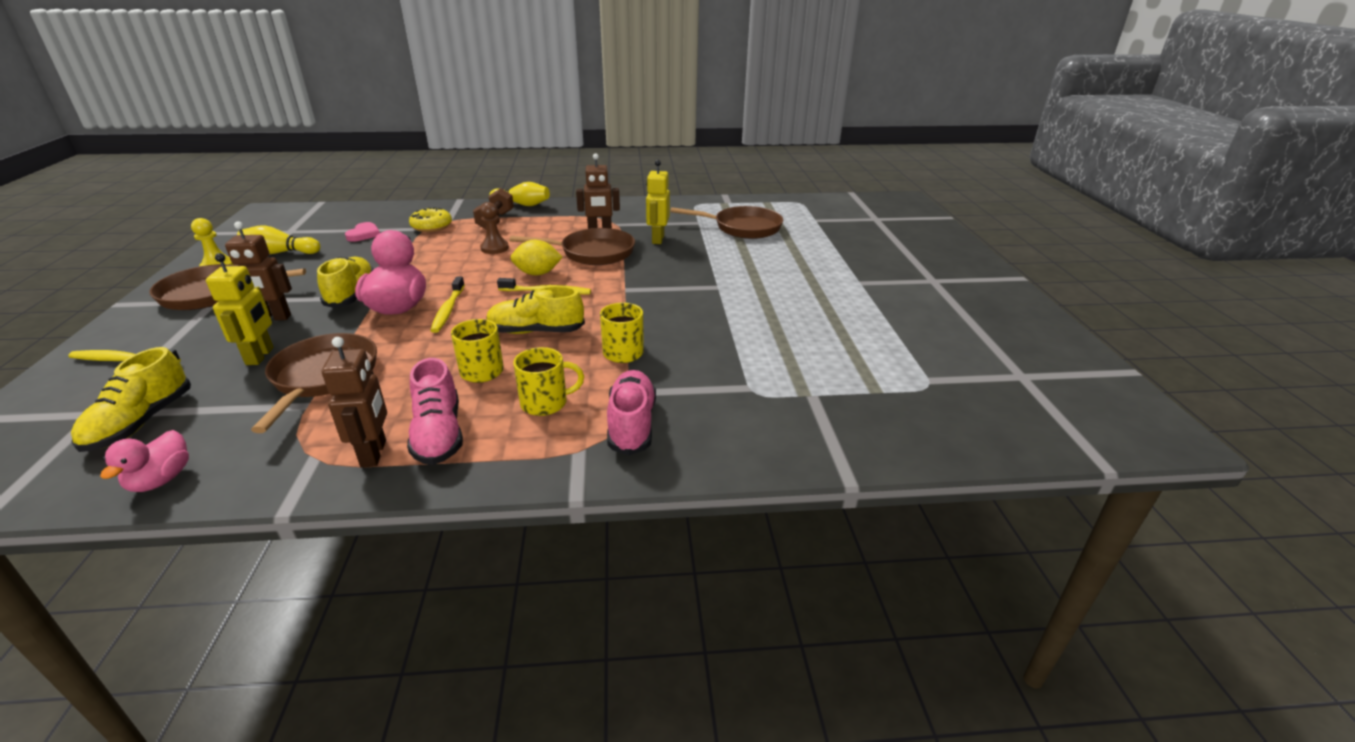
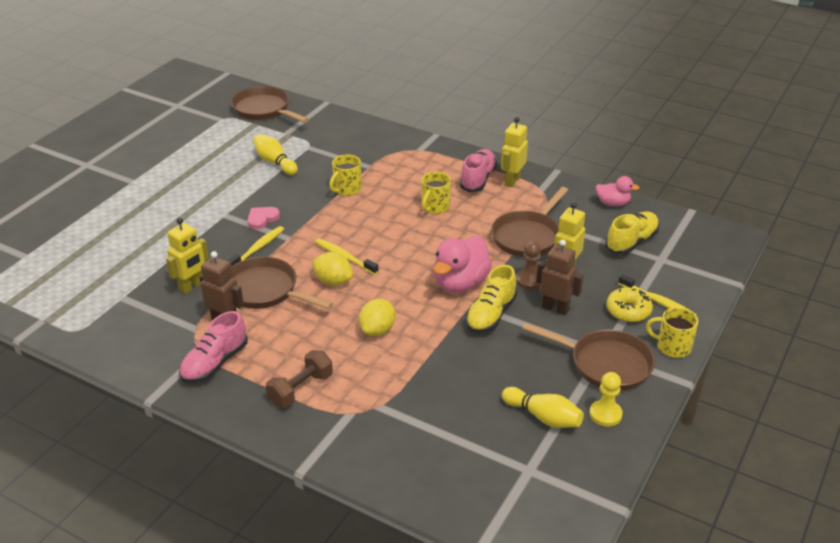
camera: 145 degrees left, 5 degrees up
pink duck [100,430,189,492] -> pink duck turned 60 degrees clockwise [596,176,639,206]
brown robot [322,337,387,468] -> yellow robot [501,117,528,187]
pink heart [345,222,380,242] -> pink heart moved to [248,207,280,230]
yellow donut [409,207,452,232] -> yellow donut moved to [606,287,653,322]
yellow toothbrush [430,277,465,333] -> yellow toothbrush moved to [227,226,284,267]
brown pawn [480,202,509,254] -> brown pawn moved to [516,241,541,290]
yellow shoe [486,286,585,334] -> none
yellow bowling pin [489,182,550,206] -> yellow bowling pin moved to [253,134,298,175]
yellow mug [513,347,584,416] -> yellow mug moved to [646,307,698,358]
pink shoe [607,370,656,456] -> pink shoe moved to [179,311,248,383]
brown pan [670,206,783,239] -> brown pan moved to [231,86,309,123]
none -> yellow lemon [359,299,395,336]

